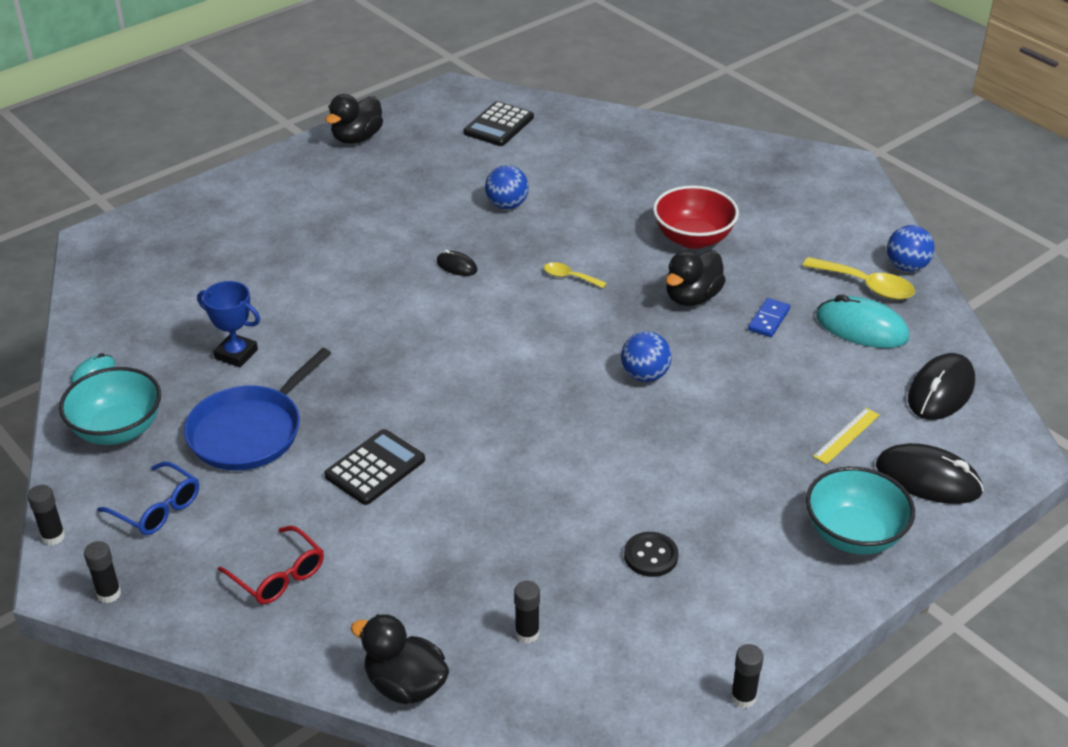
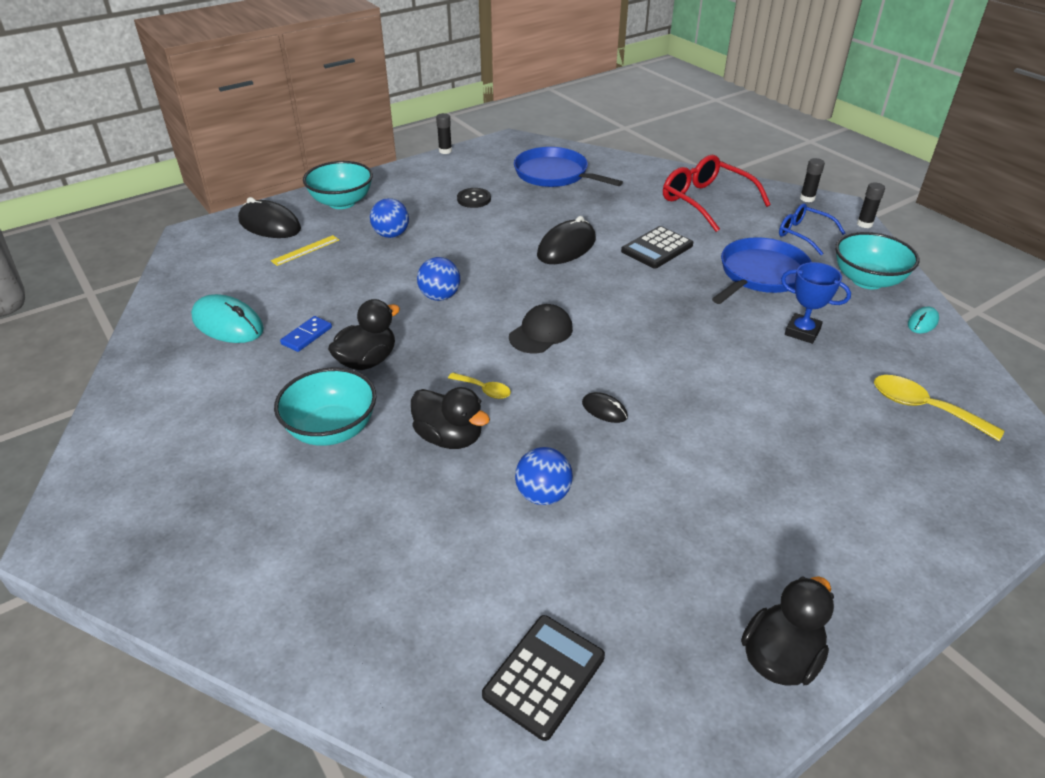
camera: 175 degrees left, 0 degrees up
red glasses [218,526,324,604] -> red glasses [663,155,771,232], size x1.62
black duck [351,614,449,704] -> black duck moved to [411,387,490,449]
black glue stick [514,581,540,643] -> blue pan [514,147,623,187]
red bowl [653,186,739,249] -> turquoise bowl [274,368,376,446]
yellow spoon [803,257,915,300] -> yellow spoon moved to [874,375,1004,441]
blue ball [887,225,935,272] -> blue ball moved to [370,198,409,238]
black mouse [908,353,975,420] -> black mouse moved to [537,216,596,264]
none -> black cap [509,304,573,353]

